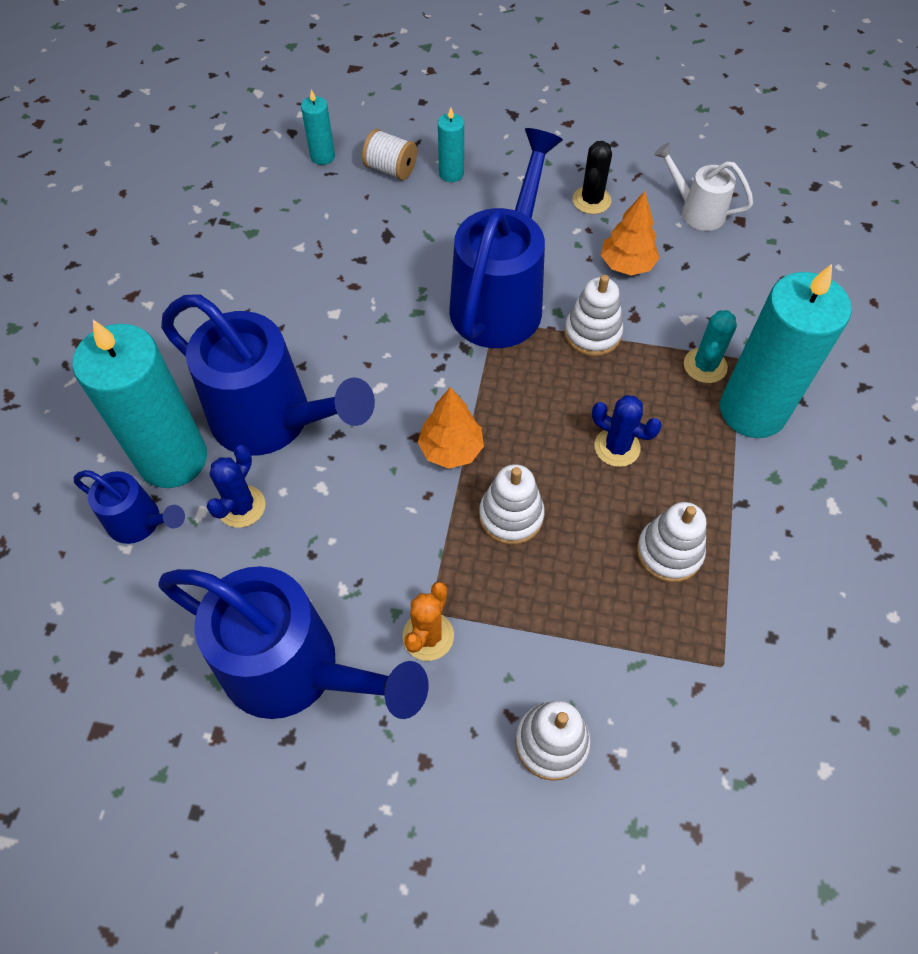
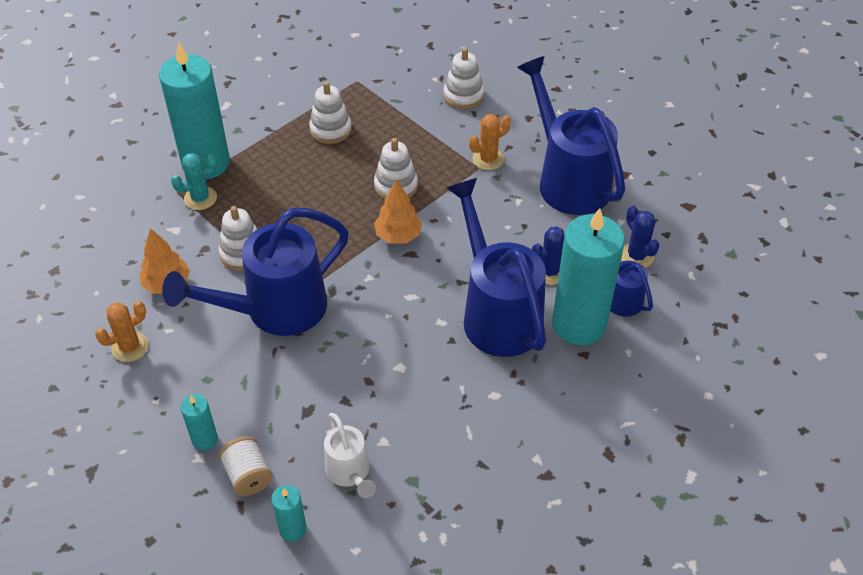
camera: 145 degrees left, 10 degrees down
black cactus [573,141,612,214] -> orange cactus [95,301,149,362]
blue cactus [592,395,662,467] -> blue cactus moved to [621,206,660,268]
white watering can [654,142,753,231] -> white watering can moved to [324,413,376,498]

